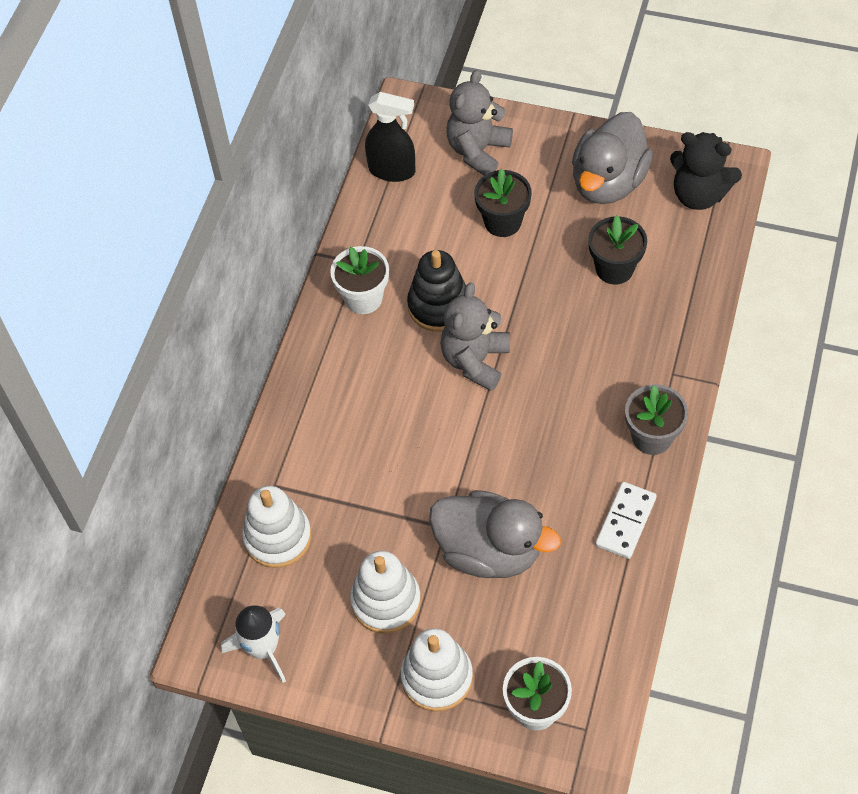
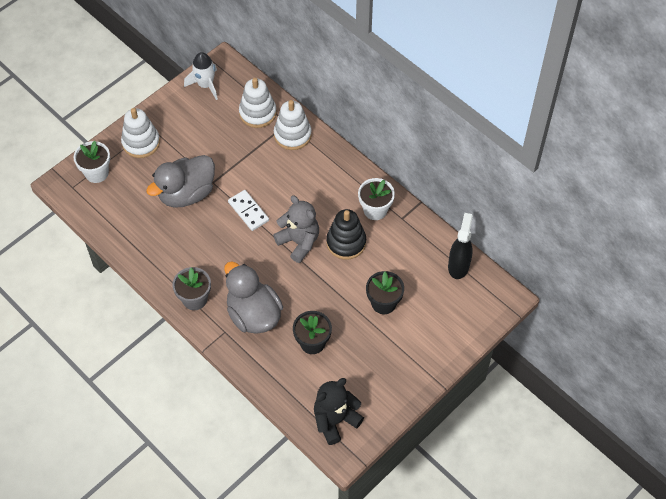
camera: 115 degrees right, 0 degrees up
white stacking toy [350,551,421,633] -> white stacking toy moved to [274,100,312,150]
black spray bottle [365,92,415,182] -> black spray bottle turned 150 degrees clockwise [448,213,473,279]
grey teddy bear [446,70,513,176] -> none
grey duck [572,112,653,204] -> grey duck moved to [224,261,283,334]
white domino [595,482,657,559] -> white domino moved to [228,190,269,231]

